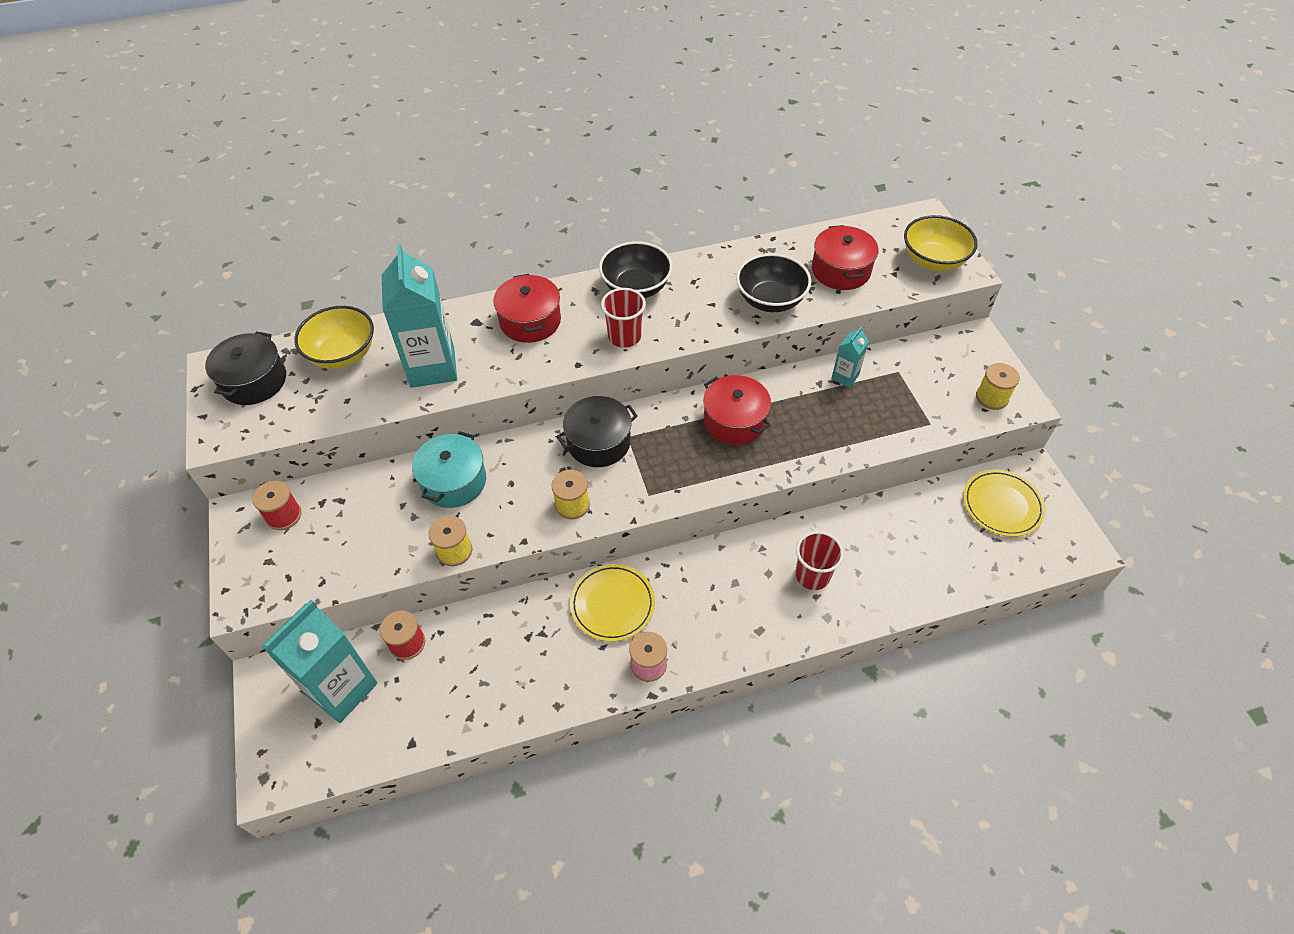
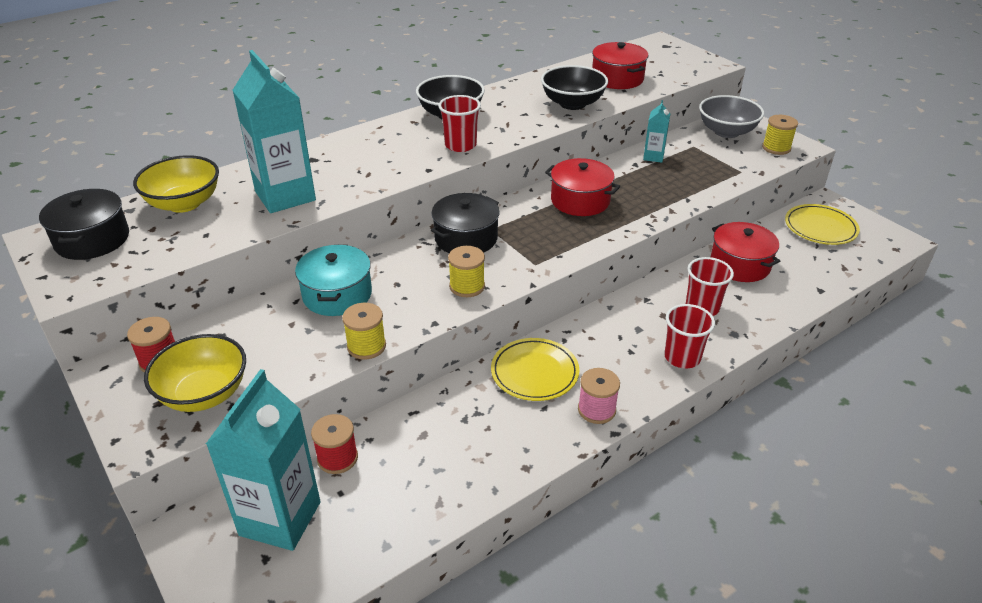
camera: 20 degrees left, 15 degrees down
red pot [493,274,561,343] -> red pot moved to [711,222,780,282]
yellow bowl [904,215,978,271] -> yellow bowl moved to [144,334,246,412]
none -> red cup [664,304,715,368]
none -> grey bowl [699,95,764,138]

